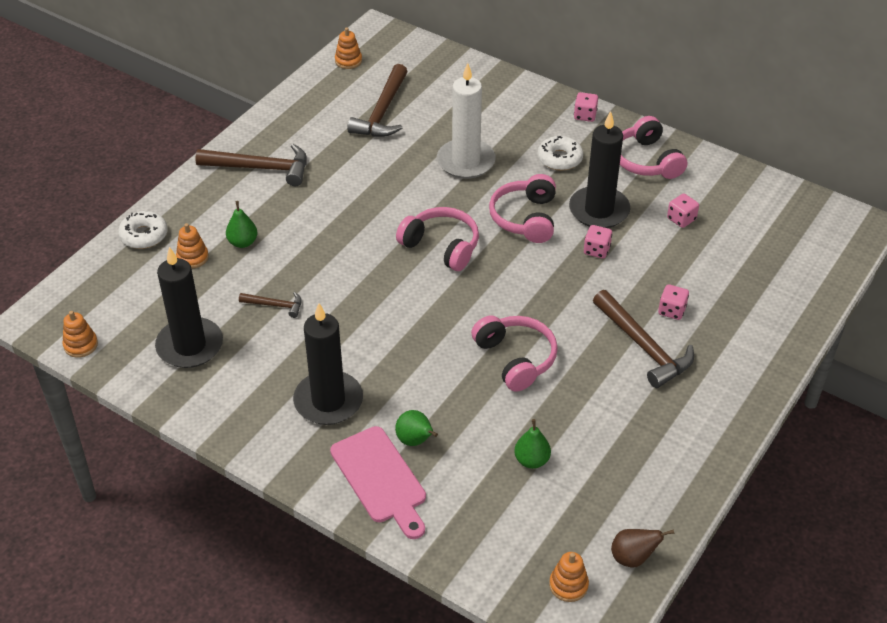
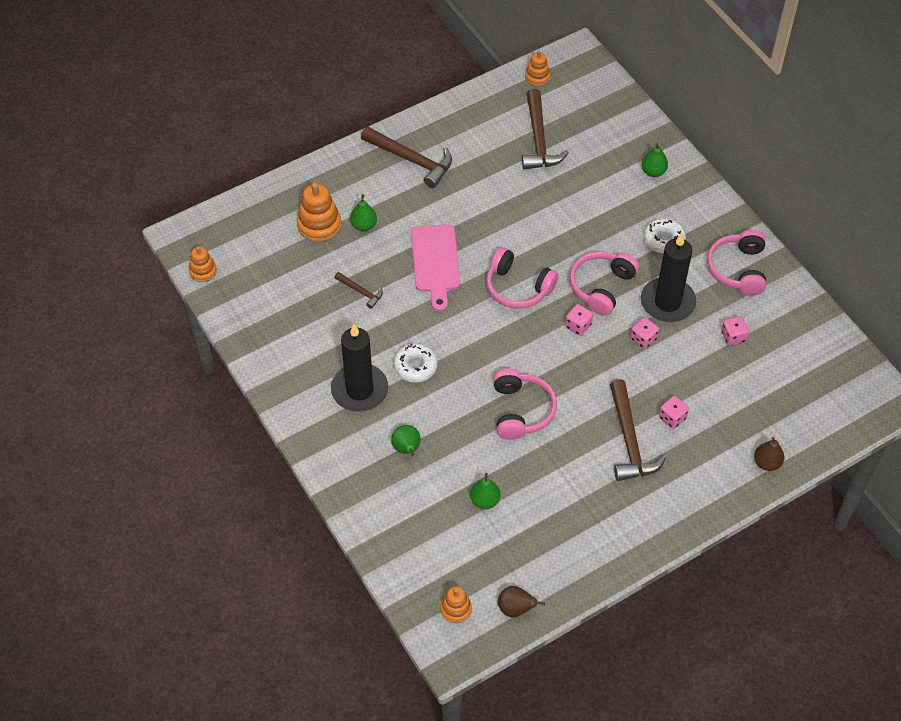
camera: 25 degrees right, 10 degrees up
white donut [118,211,168,249] -> white donut moved to [393,343,438,383]
black candle [155,247,223,368] -> none
orange stacking toy [176,223,209,269] -> orange stacking toy [297,183,341,242], size x1.64
pink cutting board [330,426,426,539] -> pink cutting board moved to [411,224,460,311]
brown hammer [347,64,408,137] -> brown hammer turned 45 degrees counterclockwise [522,89,569,169]
pink headphones [396,207,479,271] -> pink headphones turned 150 degrees clockwise [486,247,558,309]
white candle [437,63,496,179] -> none
pink dice [574,92,598,122] -> pink dice moved to [565,304,593,336]
none -> green pear [642,143,668,177]
none -> brown pear [754,437,784,471]

